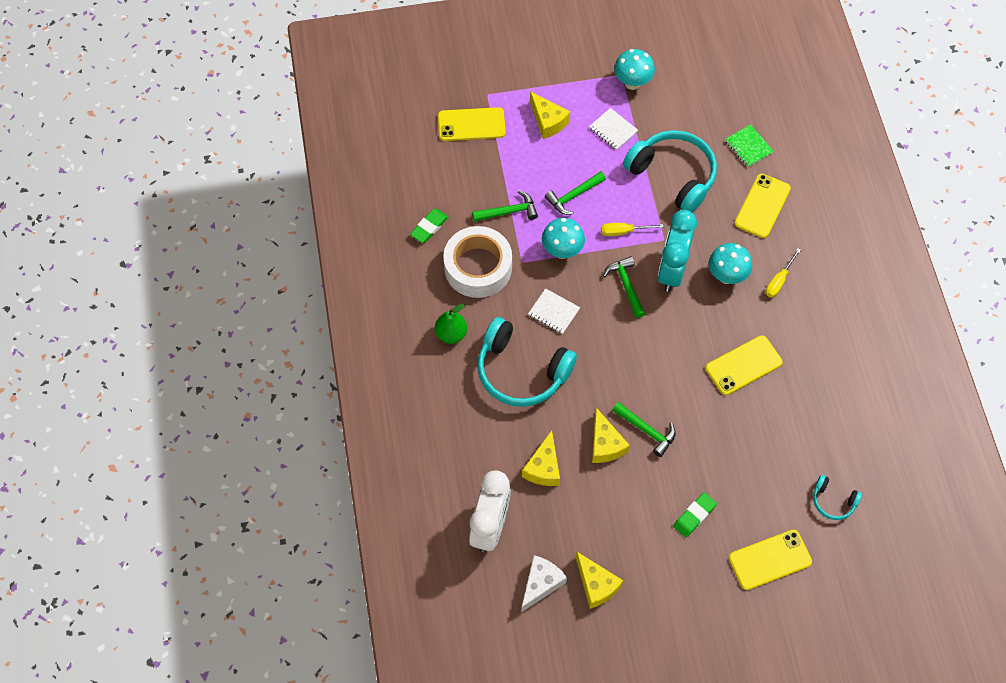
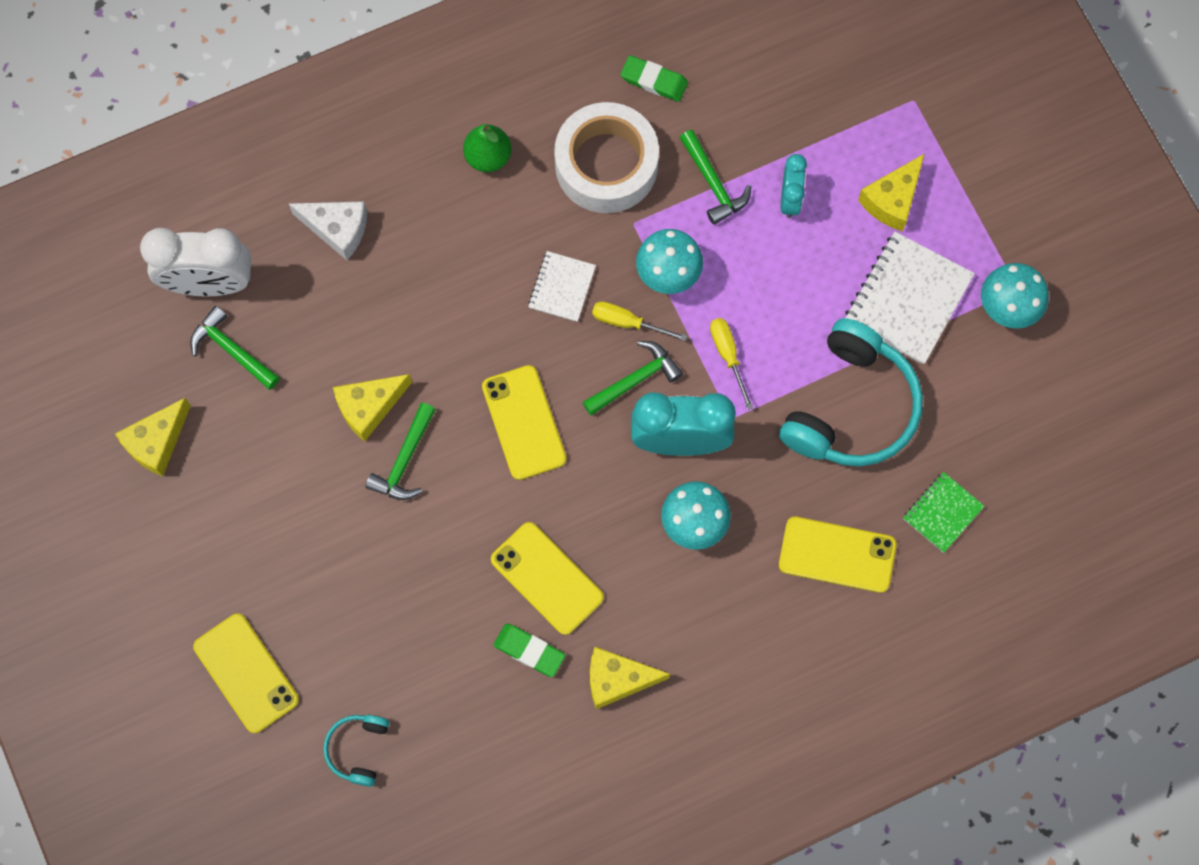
camera: 75 degrees right, 10 degrees up
yellow phone [438,107,506,141] -> yellow phone moved to [482,365,567,480]
turquoise headphones [477,317,577,407] -> none
white cheese [521,555,567,613] -> white cheese moved to [289,201,367,260]
yellow cheese [522,430,560,486] -> yellow cheese moved to [590,647,670,709]
green hammer [545,171,606,215] -> green hammer moved to [190,306,280,390]
white notebook [589,108,638,150] -> white notebook [845,232,975,364], size x1.75
green eraser [673,492,717,538] -> green eraser moved to [493,624,565,677]
yellow screwdriver [766,248,801,298] -> yellow screwdriver moved to [592,301,687,341]
none -> turquoise clock [781,154,807,218]

